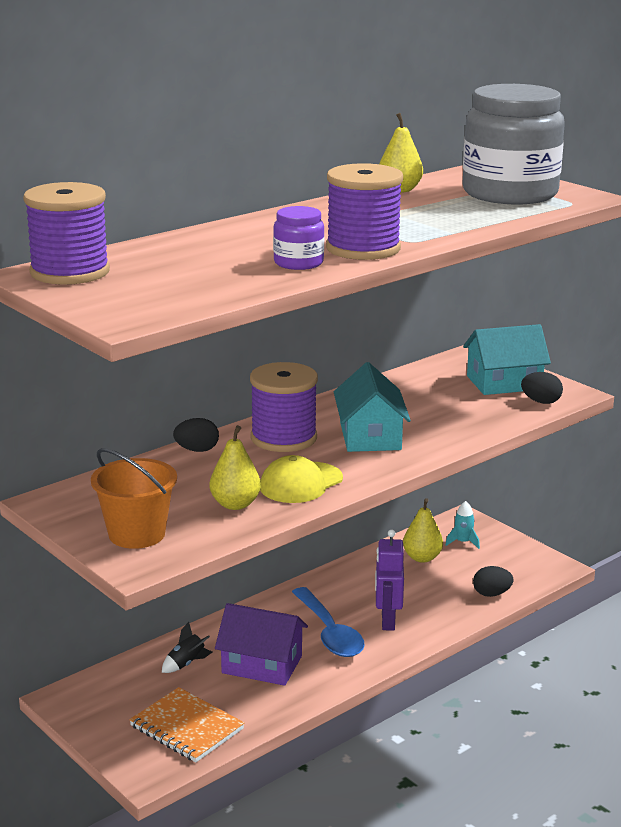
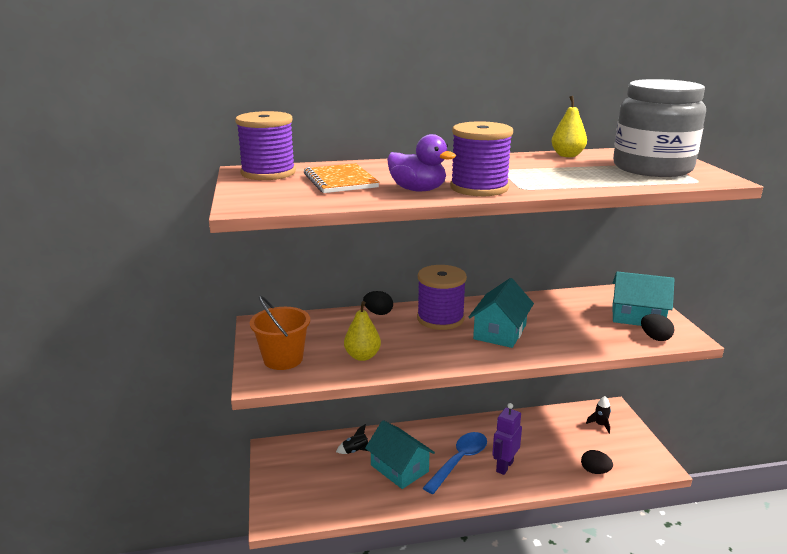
camera: 30 degrees right, 0 degrees up
orange notebook [129,687,245,762] -> orange notebook moved to [304,163,379,193]
purple house [215,603,308,686] -> turquoise house [365,420,435,489]
yellow cap [260,455,343,503] -> none
purple jar [273,206,324,270] -> purple duck [387,134,456,192]
blue spoon [292,587,365,657] -> blue spoon turned 150 degrees counterclockwise [423,432,487,494]
yellow pear [403,498,443,563] -> none
turquoise rocket [445,501,480,549] -> black rocket [586,396,611,434]

